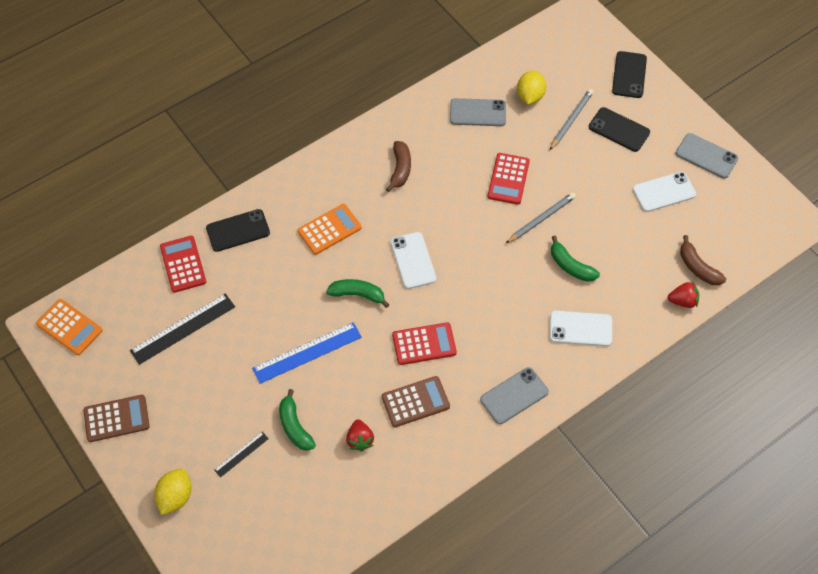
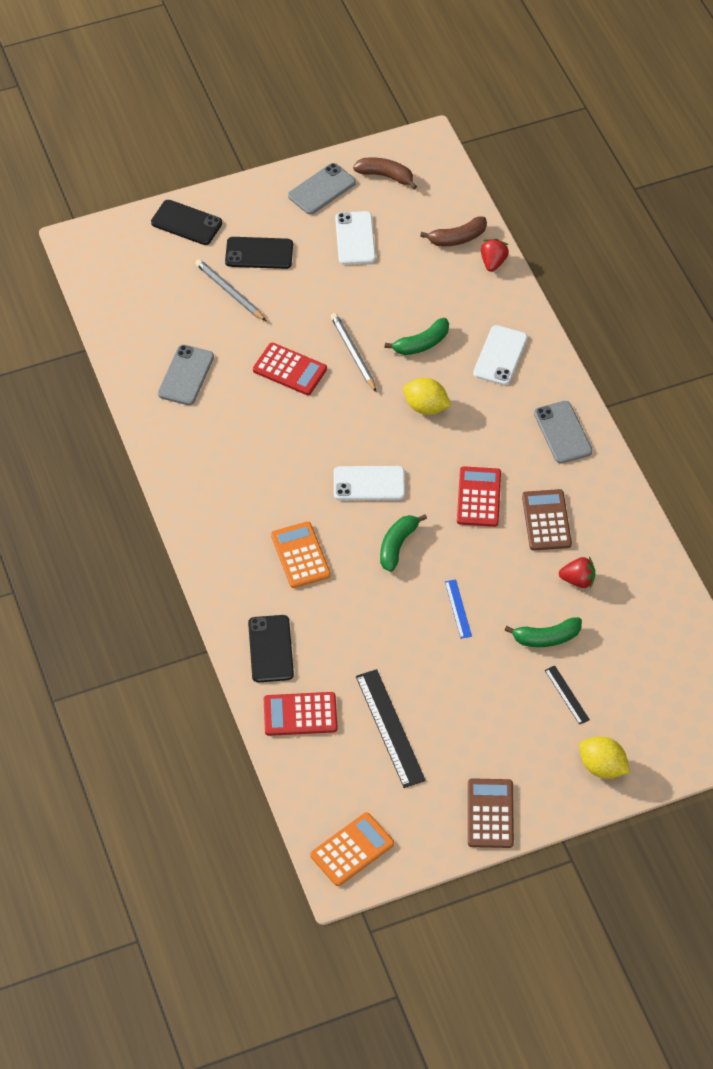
camera: 75 degrees left, 5 degrees down
blue ruler [252,322,362,384] -> blue ruler [445,579,472,639], size x0.52
brown banana [386,141,411,192] -> brown banana moved to [353,157,417,189]
yellow lemon [517,71,546,104] -> yellow lemon moved to [403,378,451,415]
black phone [589,107,650,152] -> black phone turned 45 degrees clockwise [225,237,293,269]

